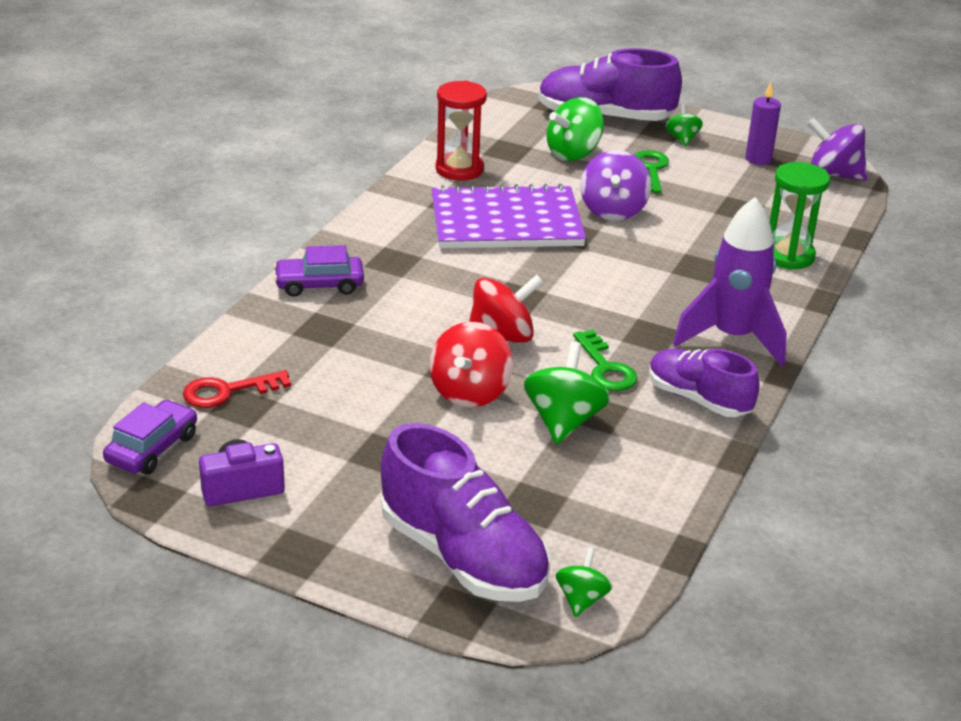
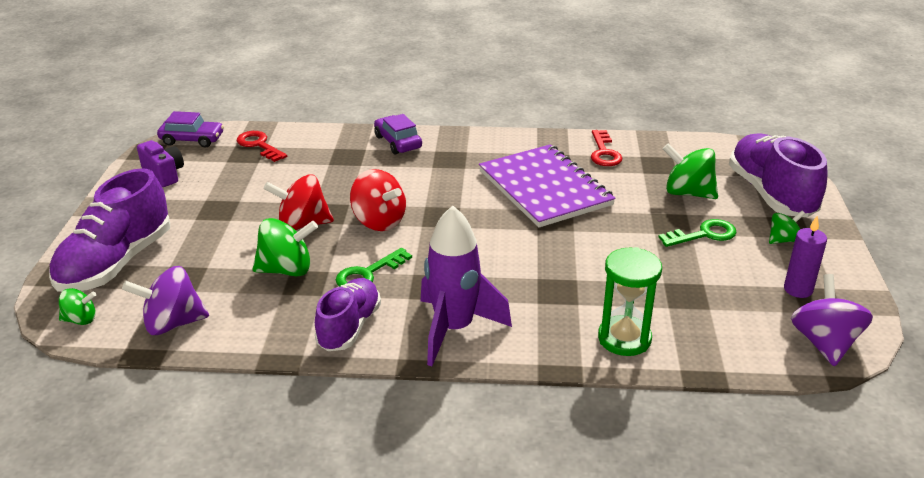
camera: 70 degrees right, 0 degrees up
red hourglass [436,81,487,181] -> red key [591,130,622,166]
purple spinning top [580,150,651,221] -> purple spinning top moved to [122,266,209,335]

